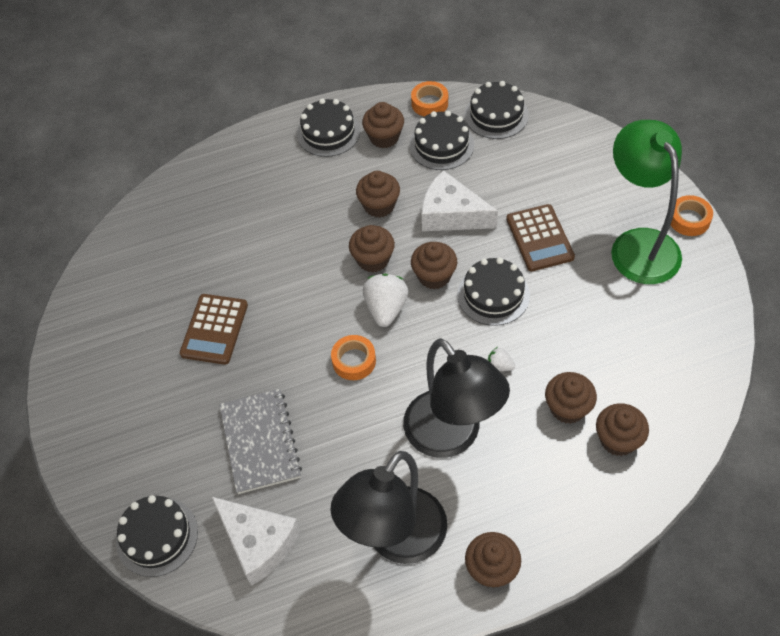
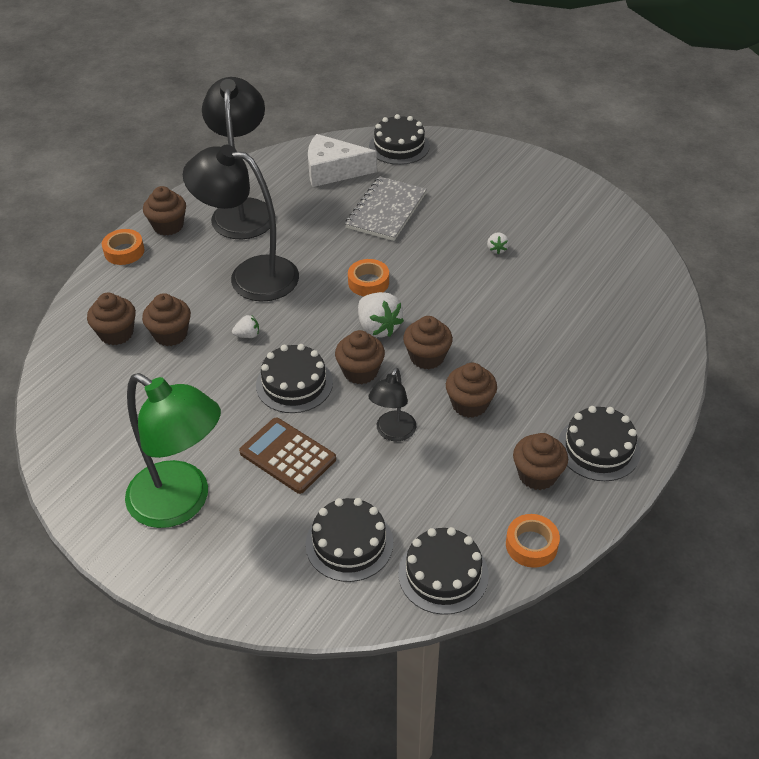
camera: 140 degrees right, 10 degrees down
brown calculator [180,294,248,365] -> white strawberry [487,232,509,254]
grey notebook [219,389,302,494] -> grey notebook turned 75 degrees clockwise [345,176,427,241]
black cake [409,111,474,170] -> black cake moved to [305,498,393,582]
white cheese [422,170,498,231] -> black lamp [368,368,416,441]
orange tape [671,195,713,236] -> orange tape moved to [102,229,145,265]

